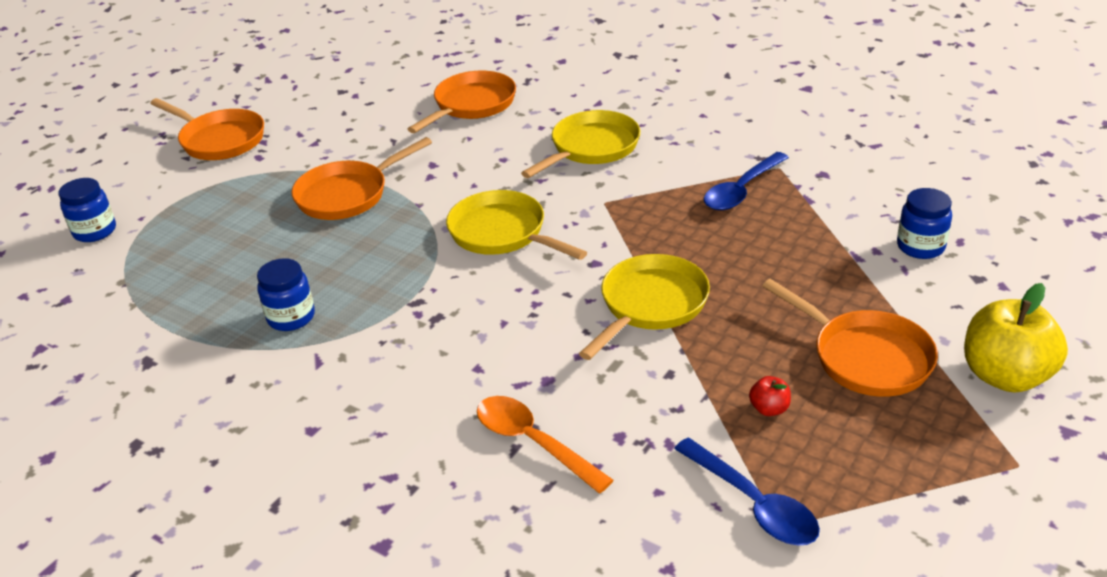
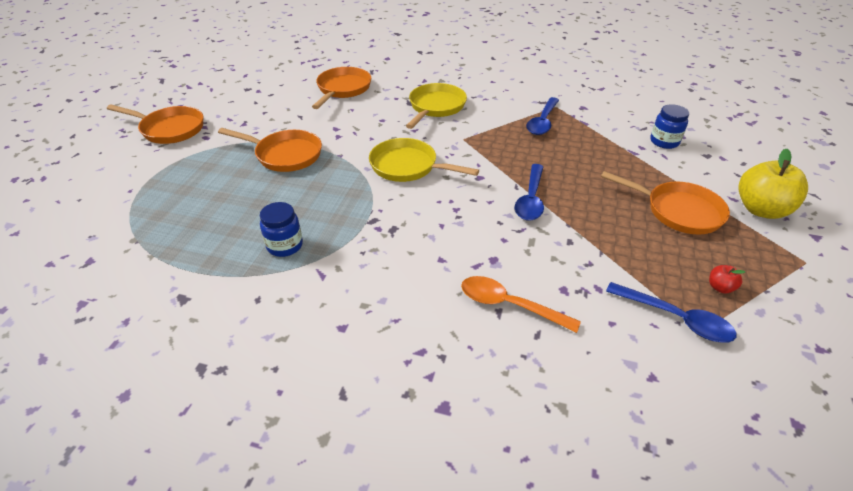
camera: 20 degrees left, 5 degrees up
blue jar [58,178,116,242] -> none
orange pan [291,137,432,220] -> orange pan turned 105 degrees counterclockwise [218,128,322,172]
yellow pan [579,254,710,360] -> blue spoon [515,164,544,221]
red apple [749,376,791,416] -> red apple moved to [709,265,745,293]

